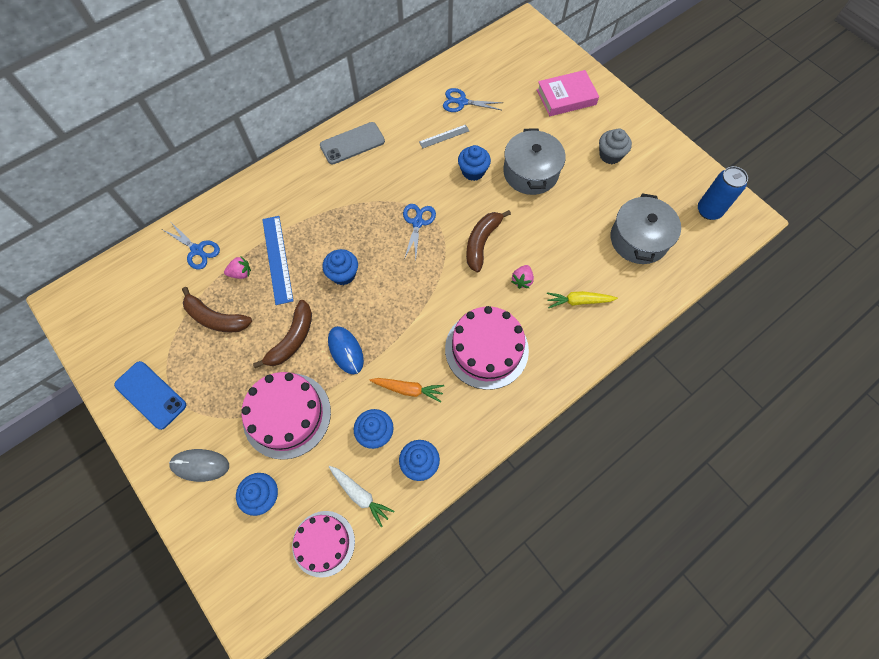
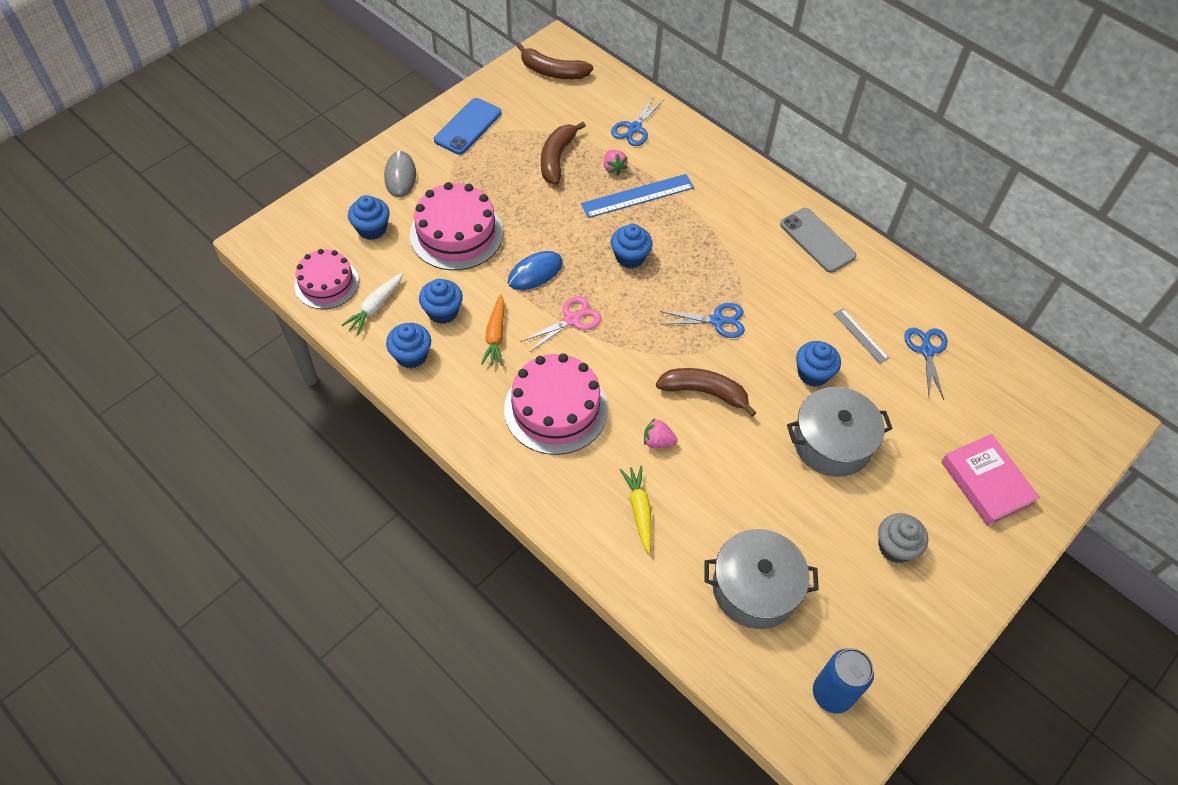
camera: 80 degrees right, 10 degrees down
brown banana [253,300,312,368] -> brown banana moved to [517,43,593,79]
none -> pink scissors [521,296,602,352]

